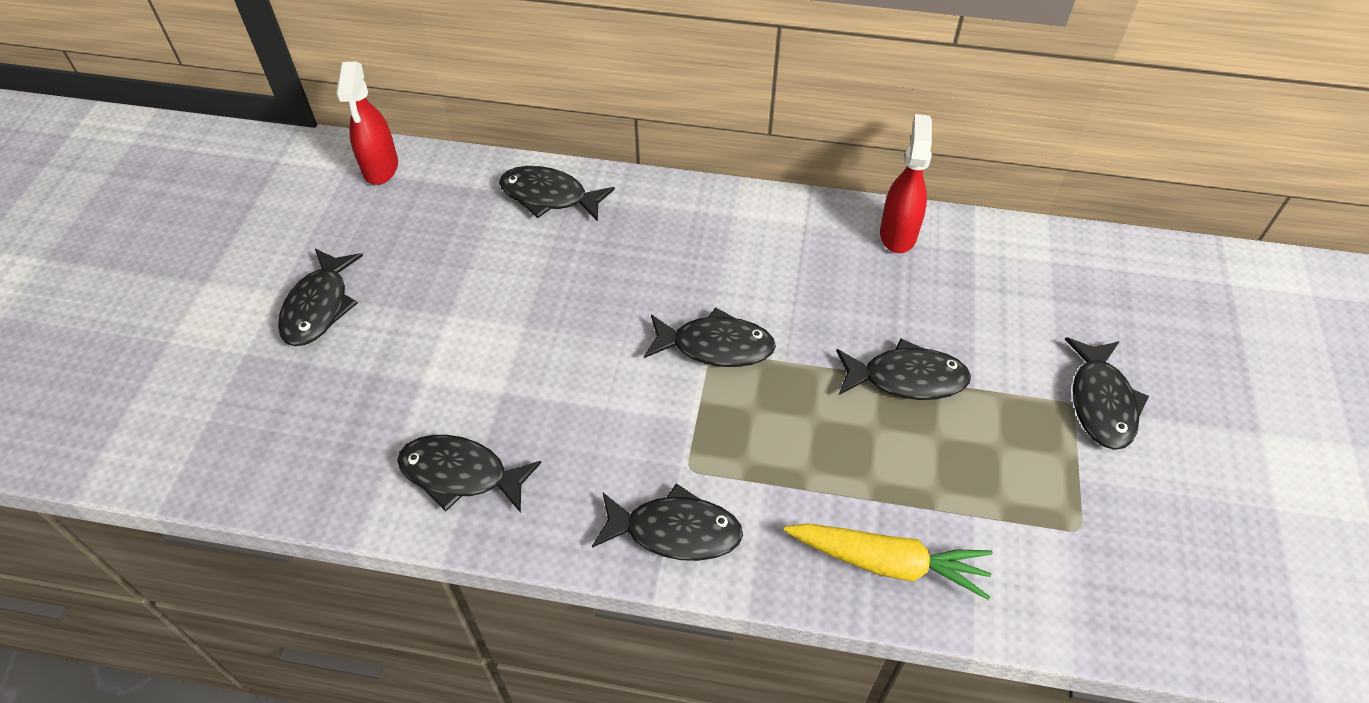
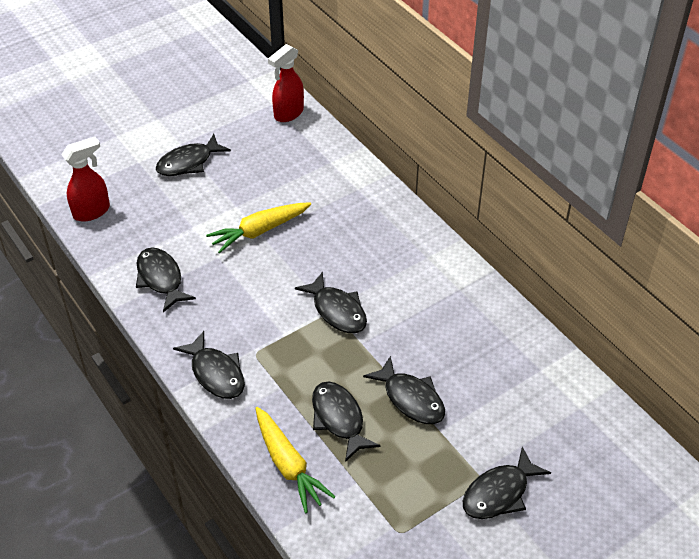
camera: 45 degrees right, 5 degrees down
black fish [499,166,615,222] -> black fish moved to [312,381,381,462]
red spray bottle [880,114,932,253] -> red spray bottle moved to [62,137,110,221]
none -> yellow carrot [206,202,311,253]

